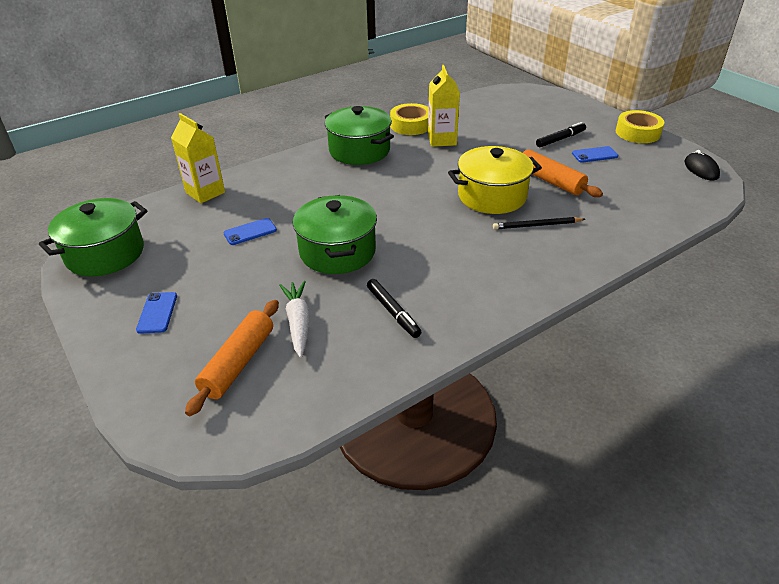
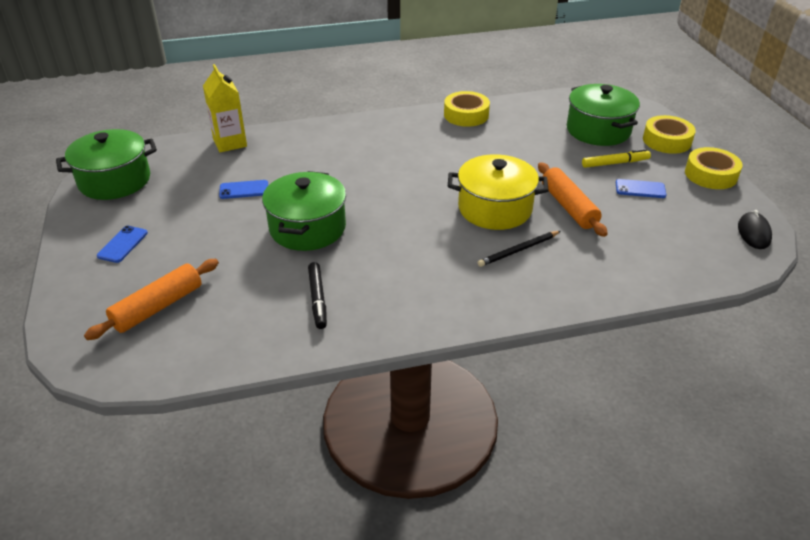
camera: 20 degrees right, 0 degrees up
white carrot [279,281,310,358] -> none
green pot [325,106,394,165] -> green pot moved to [567,84,640,146]
yellow carton [428,65,460,147] -> none
black pencil [493,217,585,229] -> black pencil turned 45 degrees counterclockwise [478,231,561,267]
black marker [536,122,586,147] -> yellow marker [582,149,651,168]
none -> yellow tape [643,115,696,154]

